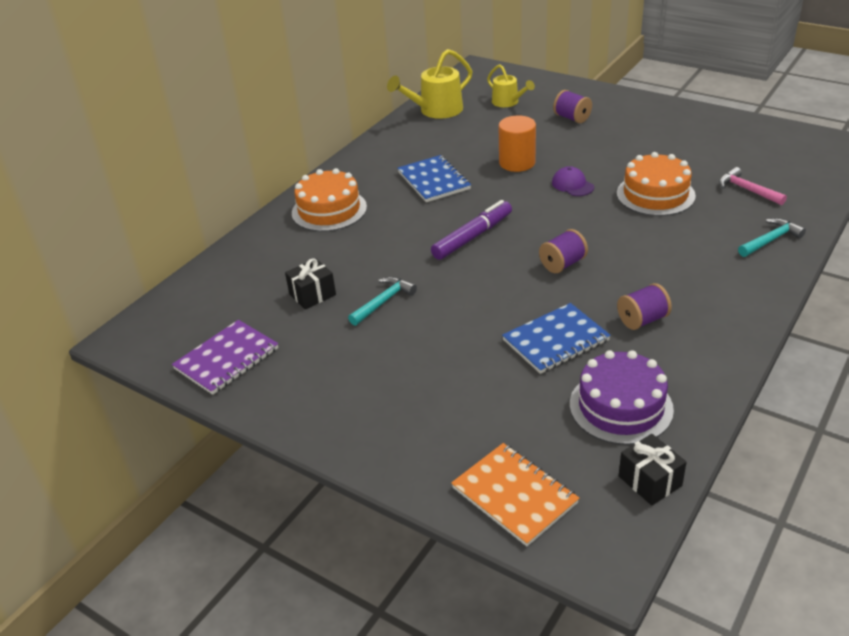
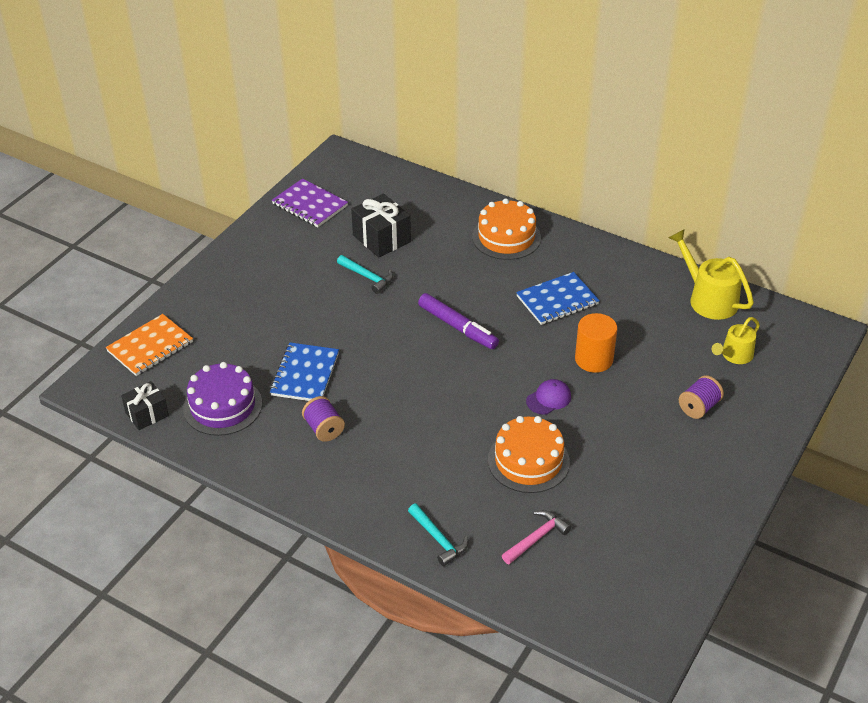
camera: 85 degrees right, 5 degrees up
black gift [285,258,336,309] -> black gift [351,193,411,258], size x1.53
blue notebook [502,303,611,374] -> blue notebook turned 45 degrees clockwise [270,343,339,401]
purple spool [539,229,588,273] -> none

